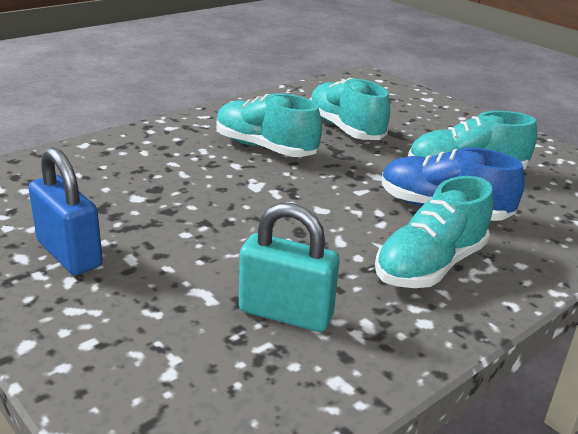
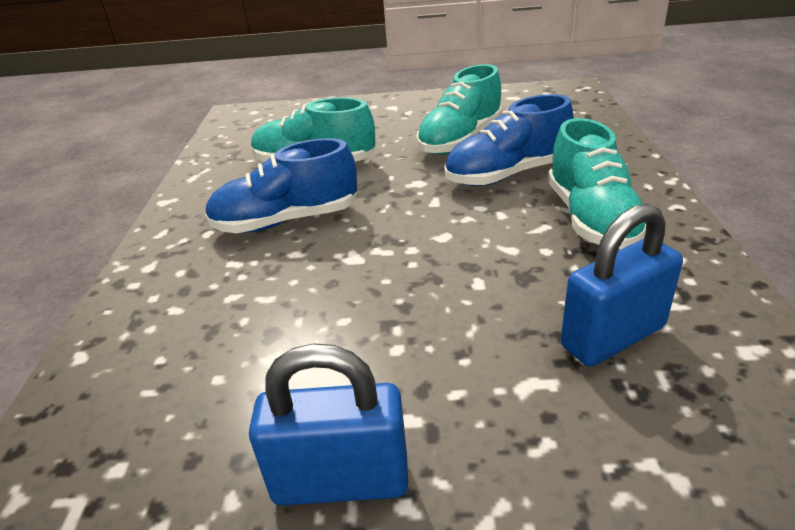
camera: 45 degrees left, 5 degrees up
turquoise shoe [217,93,322,157] -> blue shoe [205,138,357,233]
turquoise padlock [239,203,340,332] -> blue padlock [561,203,683,366]

